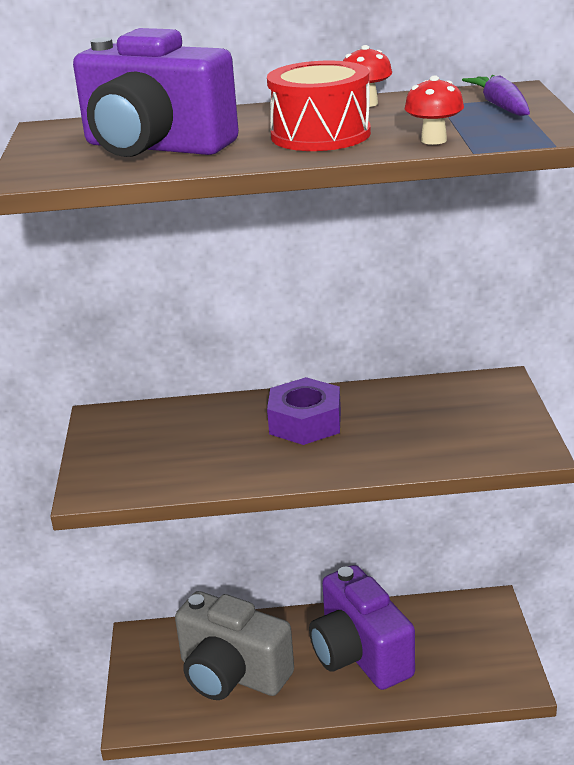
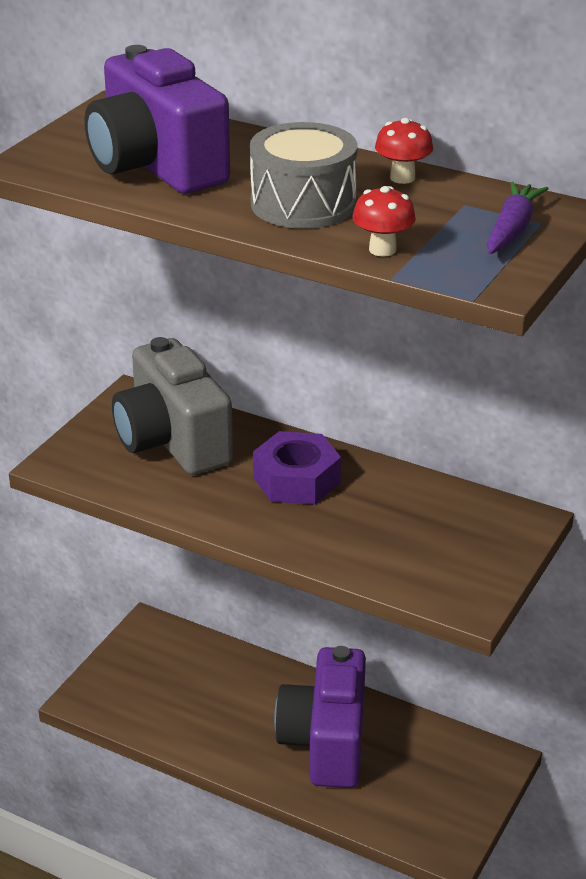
camera: 30 degrees right, 5 degrees up
grey camera [175,591,294,700] -> grey camera moved to [112,337,233,475]
red drum [267,61,371,151] -> grey drum [250,122,358,229]

